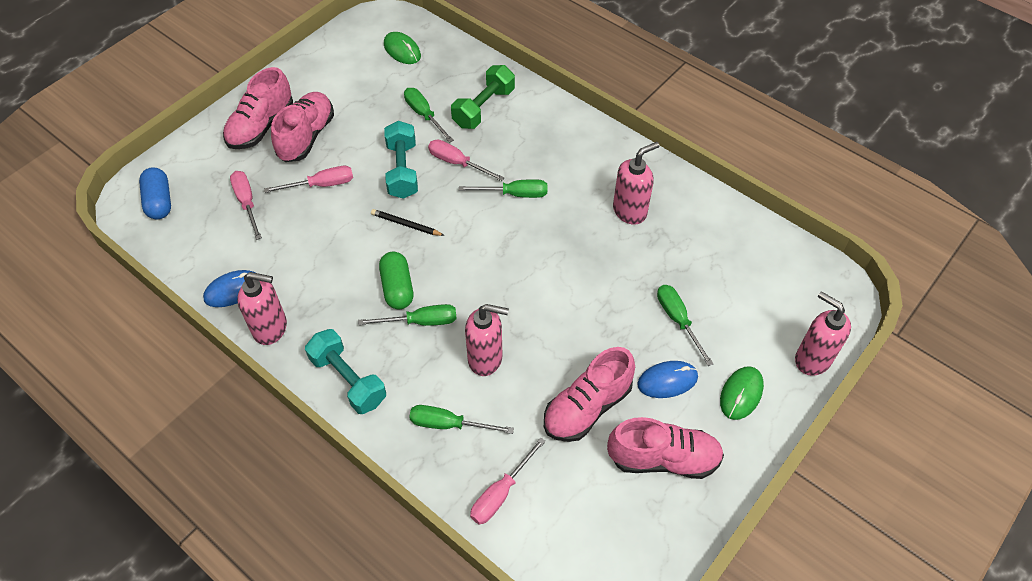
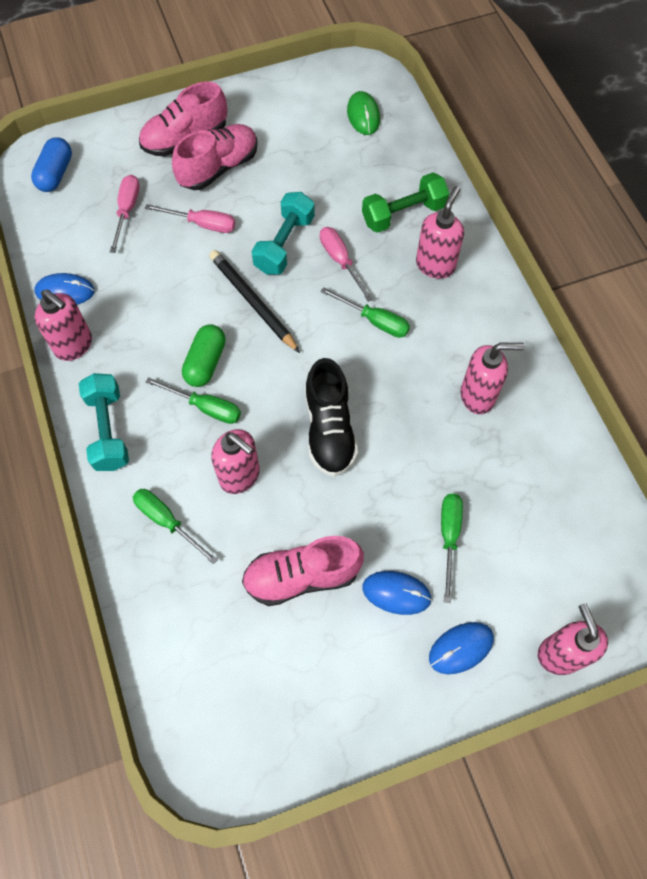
camera: 30 degrees right, 10 degrees up
black pencil [371,209,445,236] -> black pencil [209,250,300,353], size x1.71
green screwdriver [404,88,454,143] -> none
pink screwdriver [470,438,546,525] -> none
pink shoe [607,417,724,479] -> none
green mouse [720,366,764,420] -> blue mouse [429,622,494,674]
none -> black shoe [305,358,358,477]
none -> pink soap dispenser [416,186,464,279]

